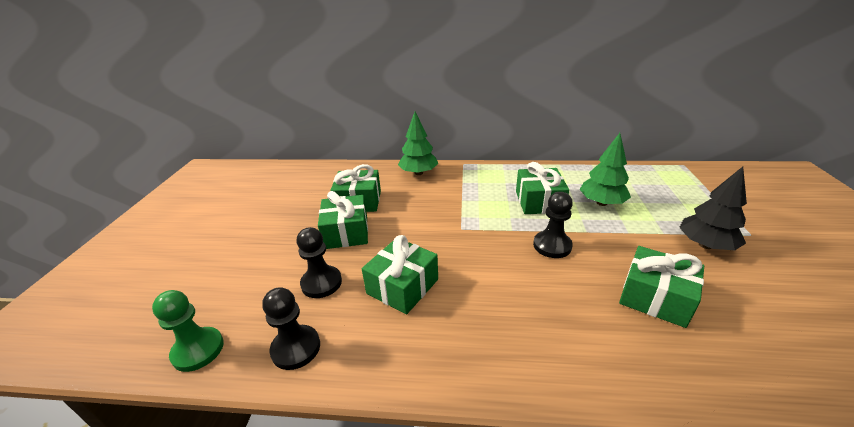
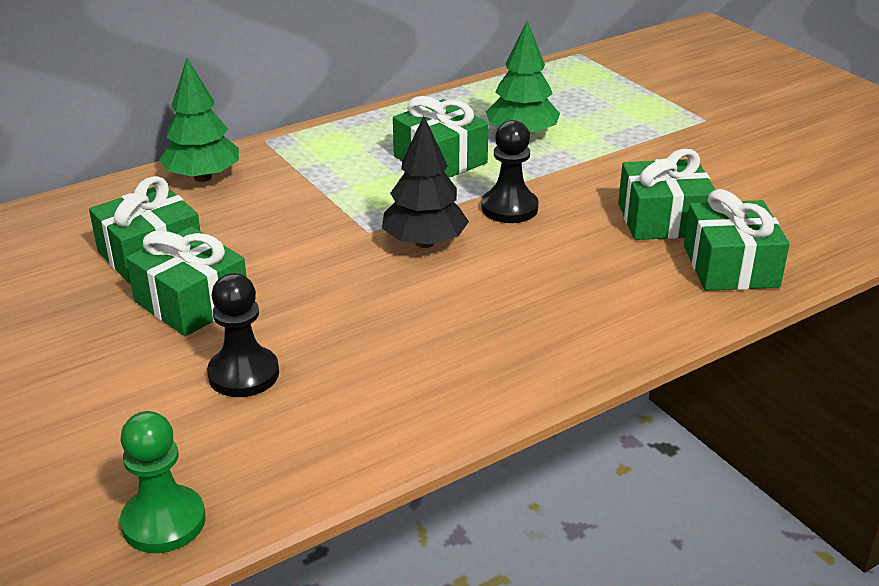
camera: 40 degrees left, 0 degrees up
black pawn [262,287,320,370] -> none
green gift [362,235,438,314] -> green gift moved to [684,189,790,291]
black tree [679,167,747,250] -> black tree moved to [382,116,469,248]

